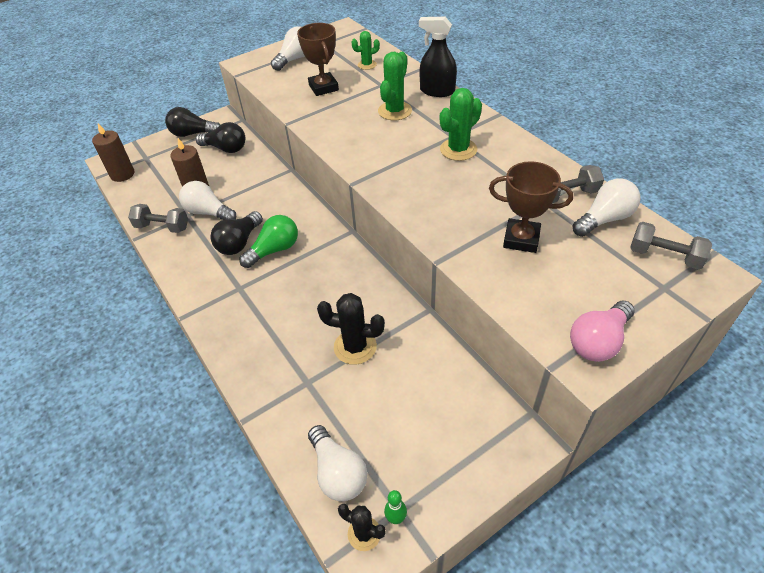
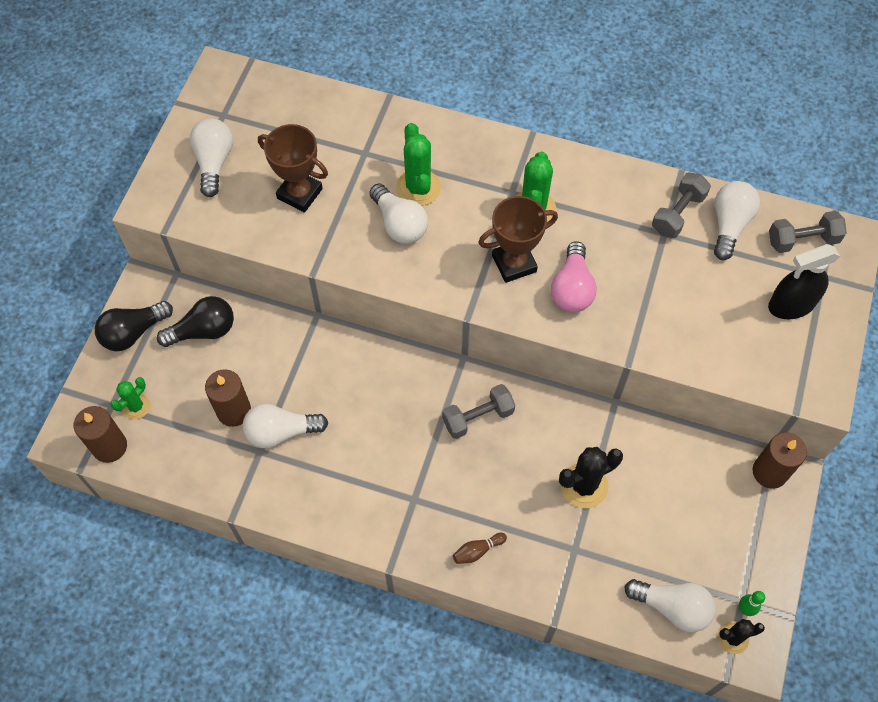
camera: 40 degrees left, 15 degrees up
grey dumbbell [128,204,188,233] -> grey dumbbell moved to [442,384,515,439]
black light bulb [210,211,263,255] -> none
green light bulb [239,215,298,268] -> none
green cactus [352,31,380,70] -> green cactus moved to [110,377,150,419]
black spray bottle [419,17,457,97] -> black spray bottle moved to [768,244,840,319]
brown trophy [489,161,573,253] -> brown trophy moved to [478,196,558,283]
pink light bulb [570,301,635,362] -> pink light bulb moved to [551,241,597,312]
none -> white light bulb [369,184,428,244]
none -> brown bowling pin [453,533,507,564]
none -> brown candle [753,432,807,489]

